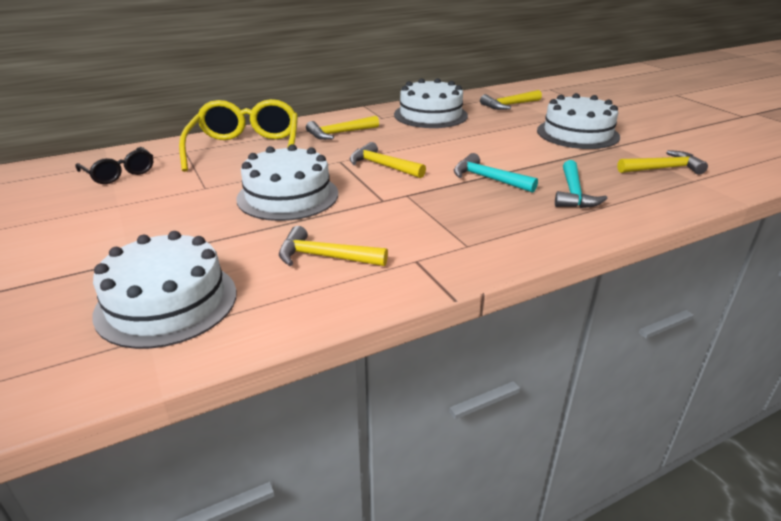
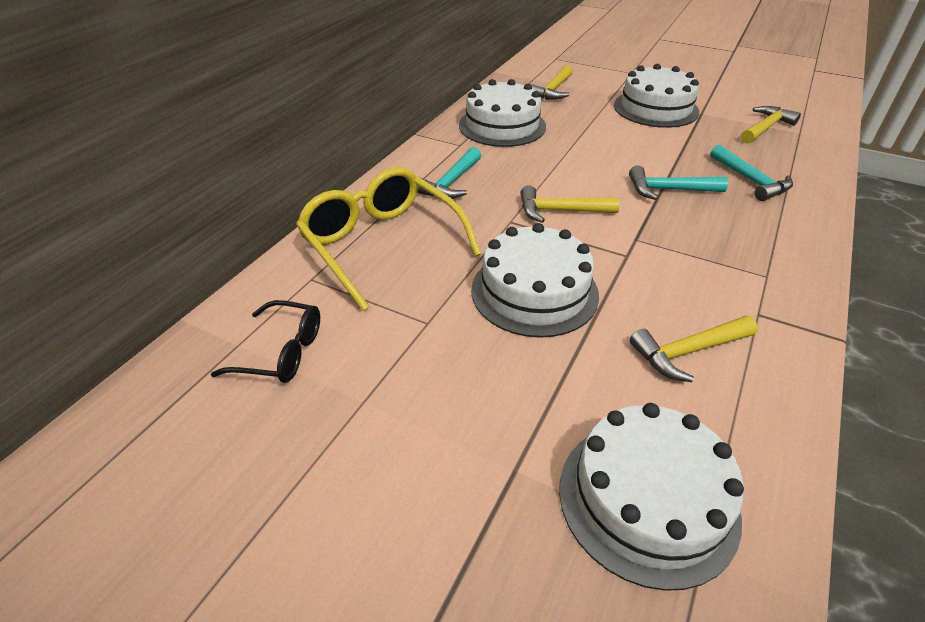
camera: 35 degrees left, 10 degrees up
yellow hammer [306,116,379,140] -> turquoise hammer [418,147,481,199]

